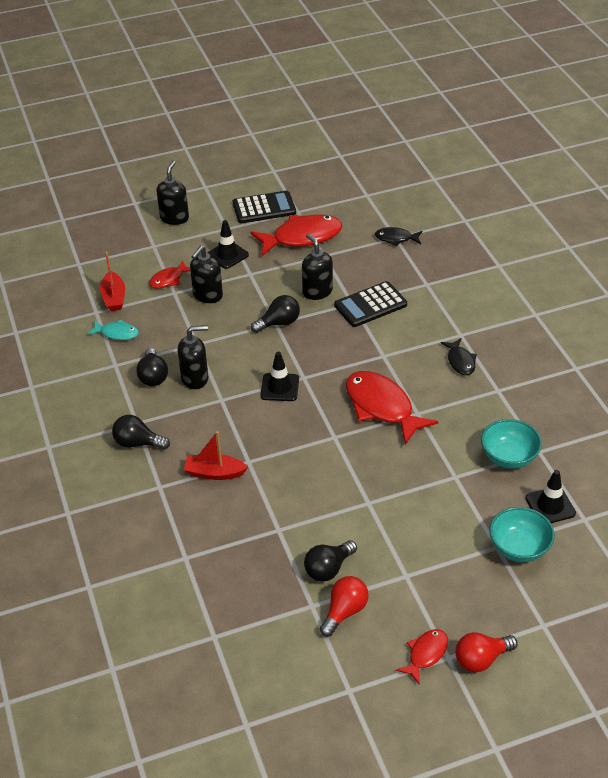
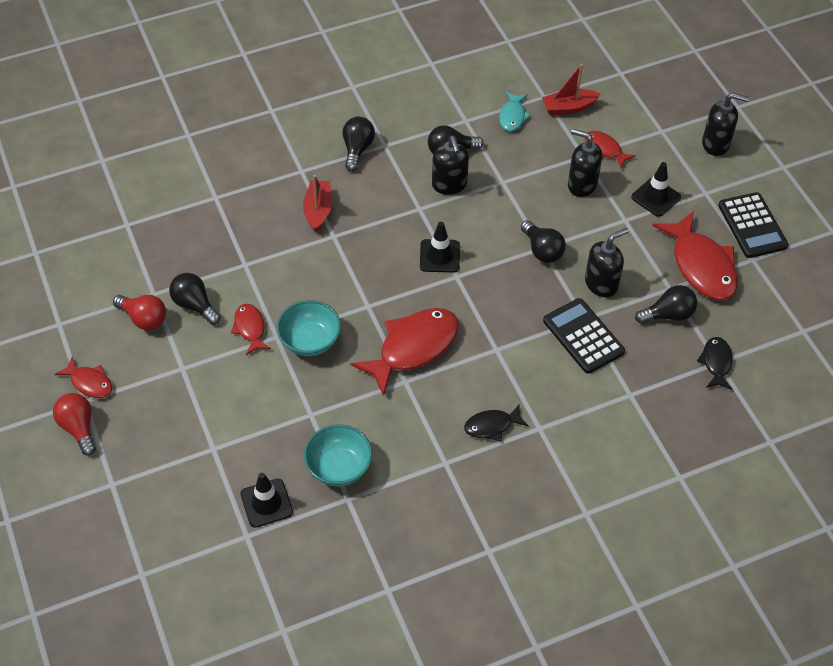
camera: 85 degrees right, 10 degrees up
turquoise bowl [489,507,555,562] -> turquoise bowl moved to [277,300,341,356]
none -> red fish [231,304,271,355]
none -> black light bulb [635,285,697,324]

